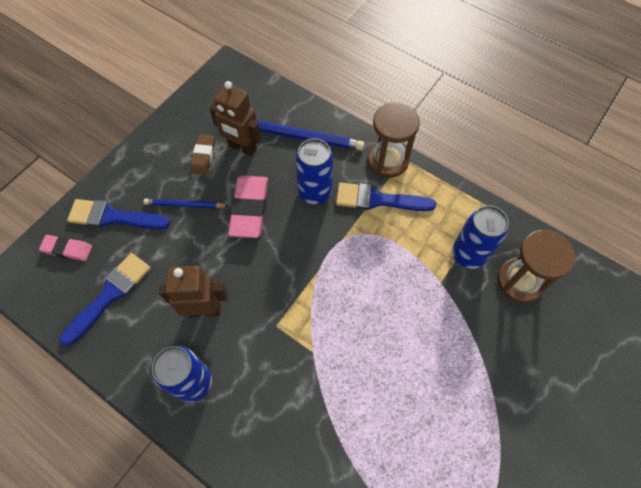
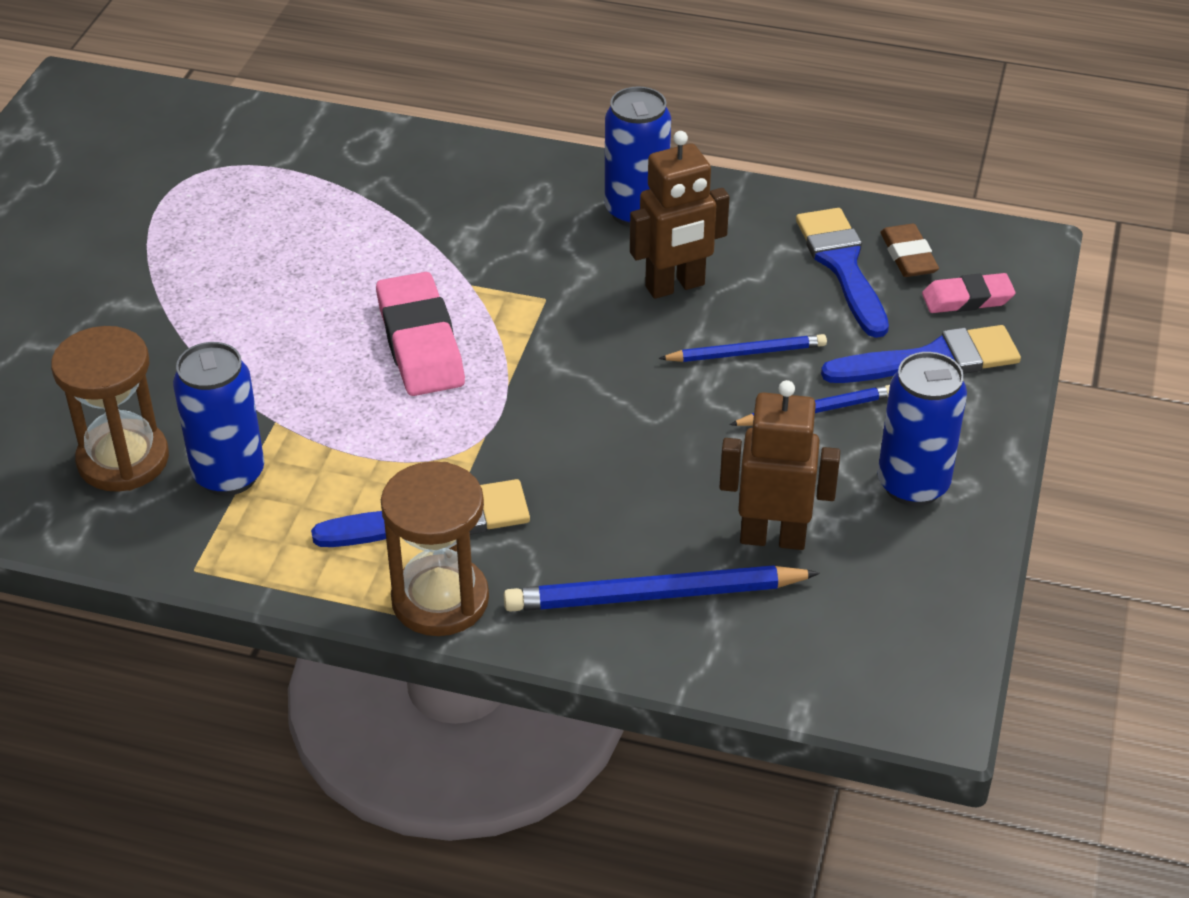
camera: 160 degrees right, 20 degrees down
blue brush [60,253,151,346] -> blue brush turned 150 degrees clockwise [796,208,889,338]
brown eraser [191,134,215,175] -> brown eraser moved to [880,224,939,277]
pink eraser [228,176,268,238] -> pink eraser moved to [376,272,465,396]
blue can [295,139,333,205] -> blue can moved to [878,352,967,506]
none -> blue pencil [659,334,827,362]

